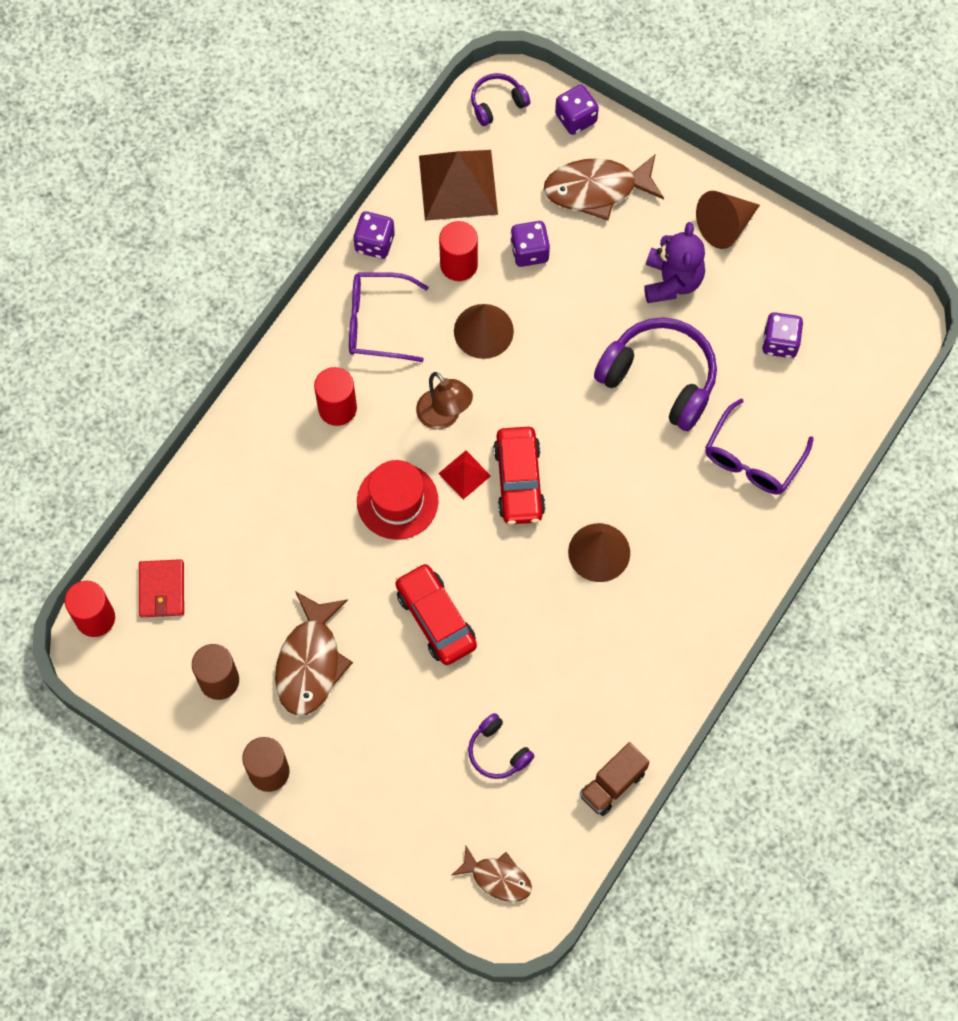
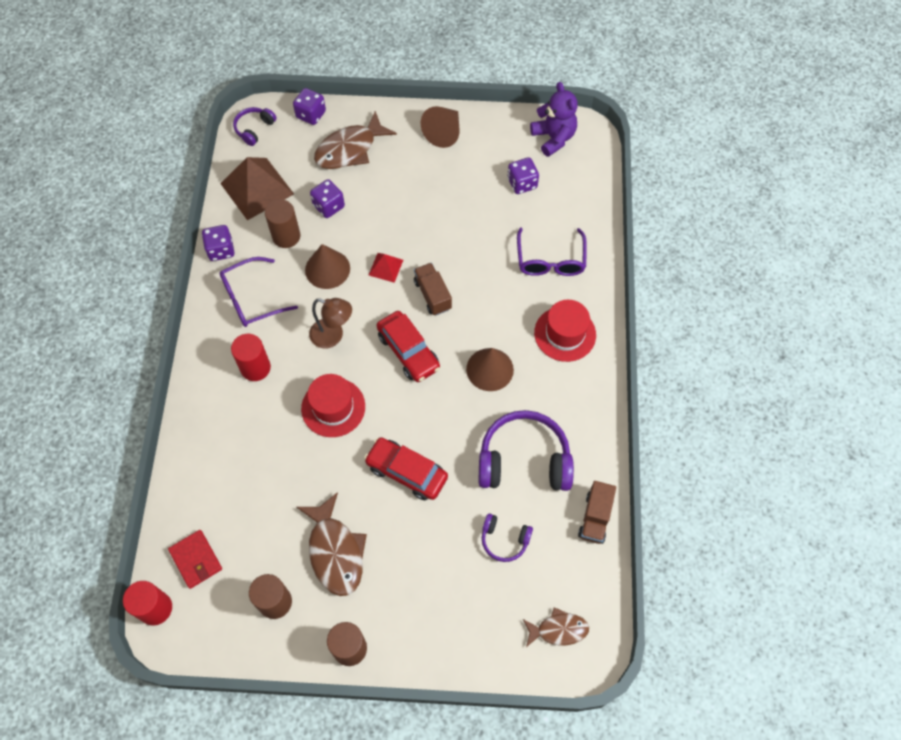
camera: 30 degrees left, 5 degrees down
red pyramid [438,450,491,500] -> red pyramid moved to [369,253,403,283]
red cylinder [439,221,478,281] -> brown cylinder [265,199,300,248]
purple headphones [594,317,717,431] -> purple headphones moved to [479,410,574,491]
purple teddy bear [644,222,705,303] -> purple teddy bear moved to [530,82,578,157]
none -> brown truck [414,263,452,315]
none -> red hat [534,300,596,362]

